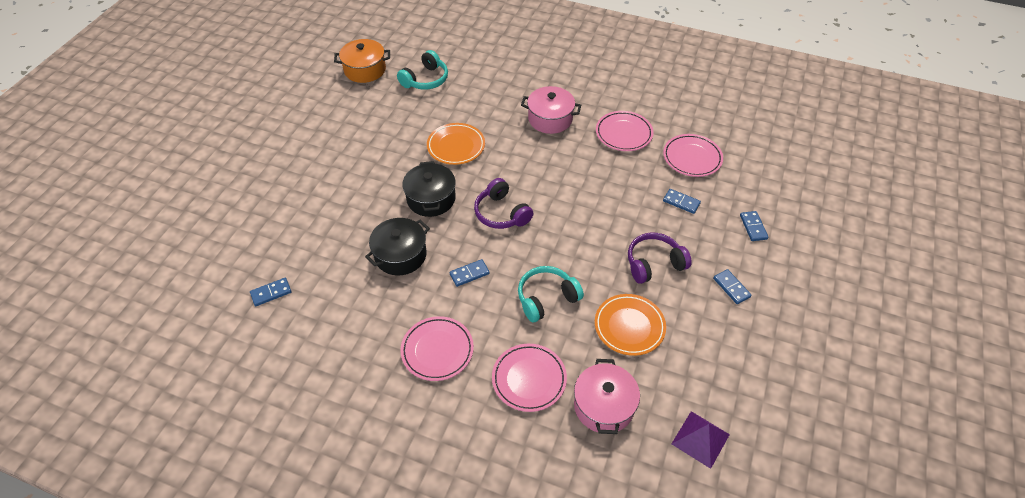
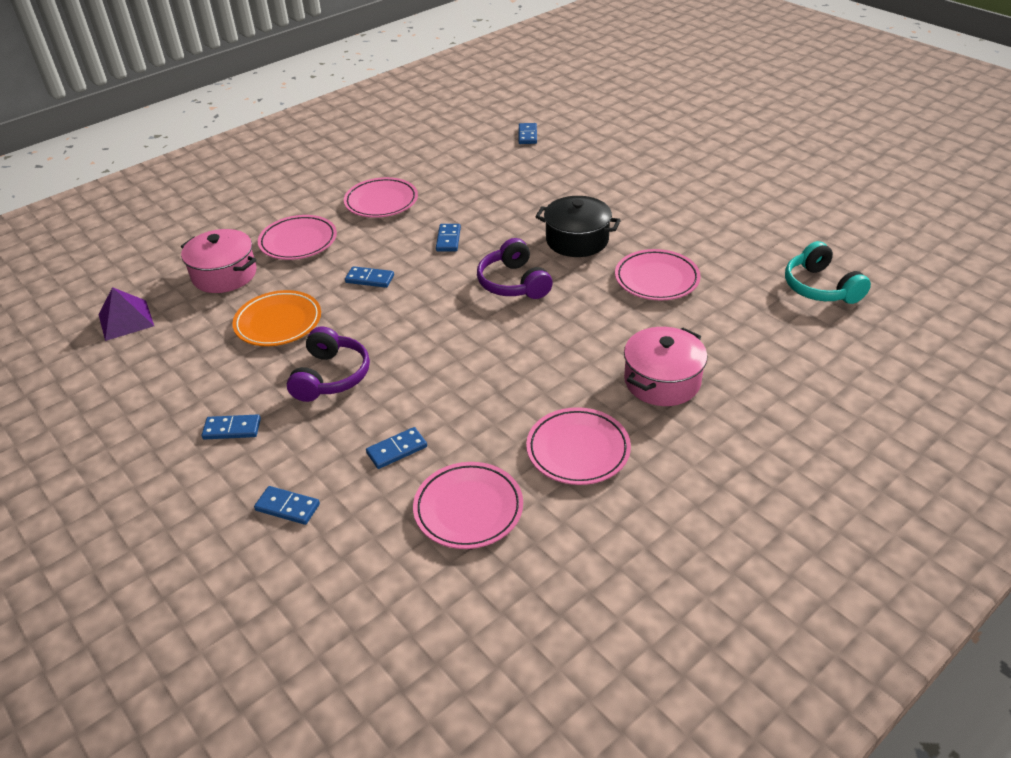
camera: 120 degrees right, 10 degrees down
orange pot [334,39,390,83] -> none
black pot [365,218,430,276] -> none
orange plate [427,123,485,165] -> pink plate [615,249,701,300]
purple headphones [474,178,533,229] -> purple headphones turned 105 degrees counterclockwise [477,238,553,299]
turquoise headphones [518,266,584,322] -> blue domino [345,266,394,288]

